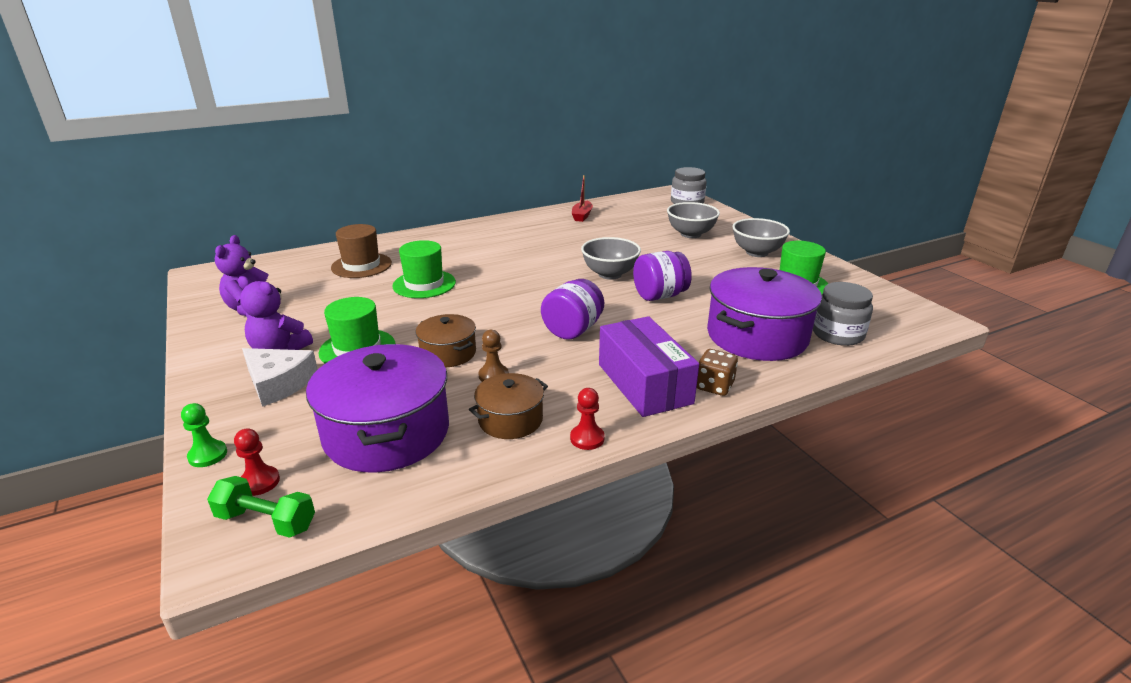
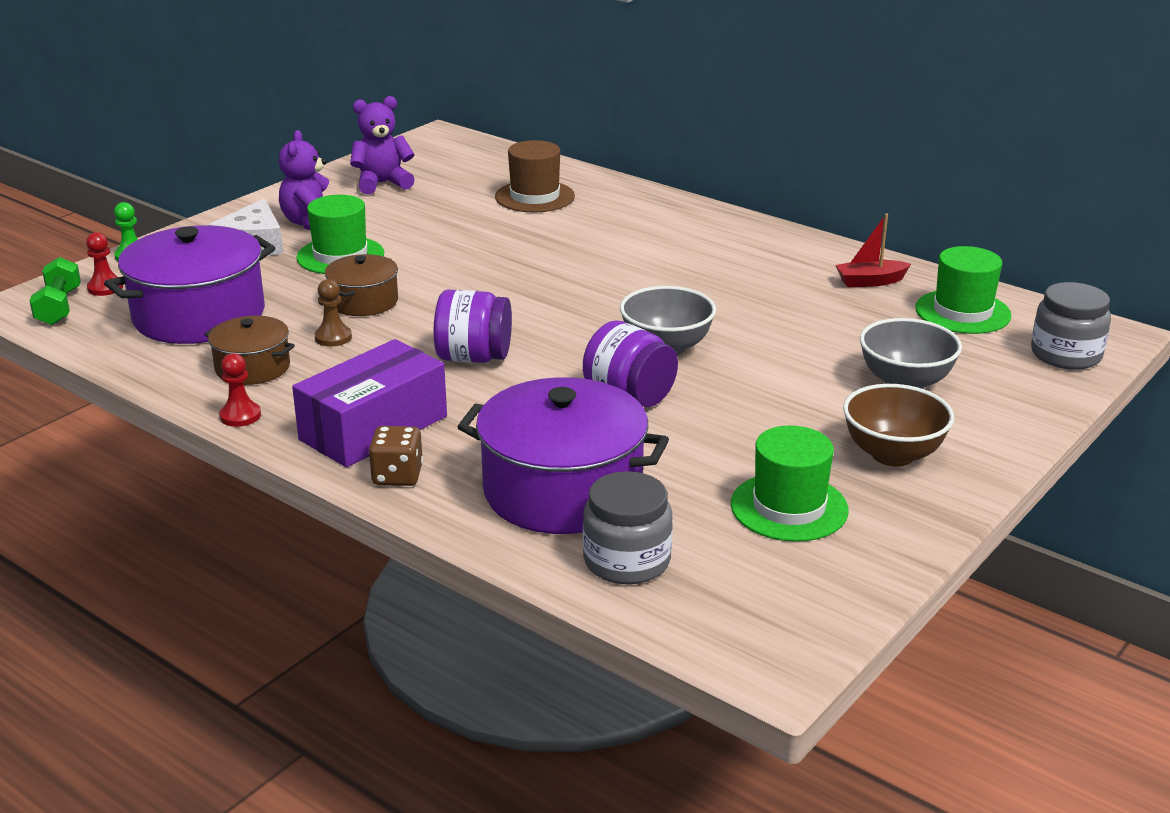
camera: 65 degrees right, 0 degrees up
green hat [393,240,456,298] -> green hat moved to [915,246,1011,334]
grey bowl [732,218,790,257] -> brown bowl [843,384,954,467]

